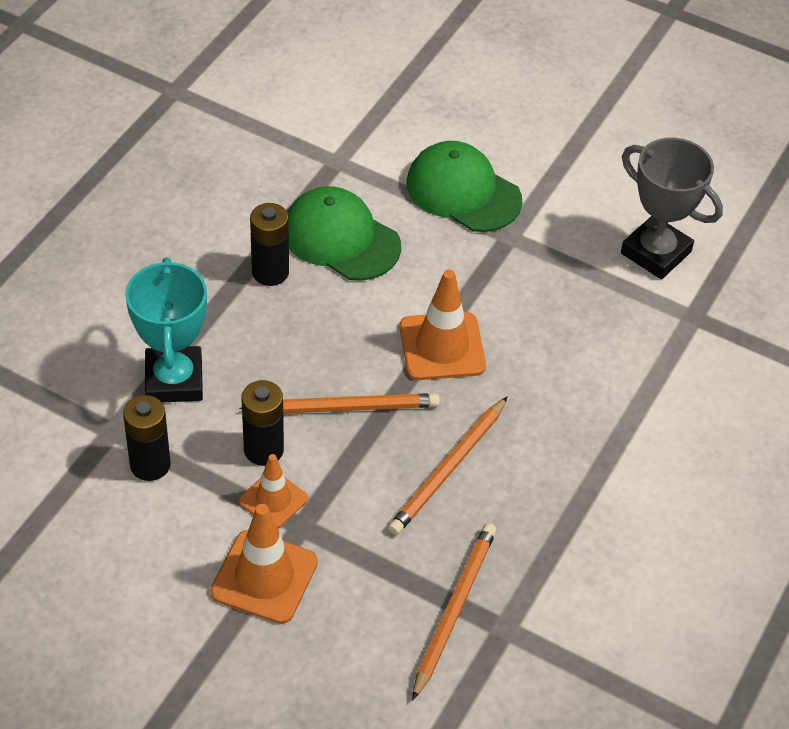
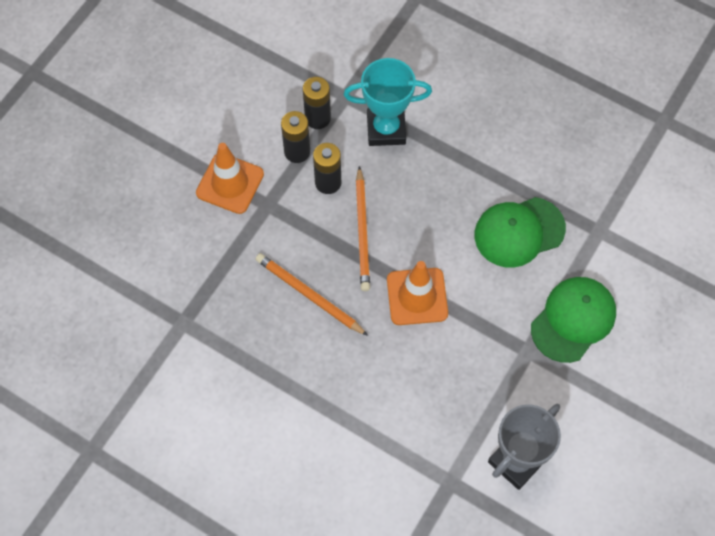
camera: 95 degrees right, 15 degrees up
orange traffic cone [239,454,308,528] -> none
black battery [250,203,289,286] -> black battery moved to [281,111,310,163]
green cap [287,186,401,281] -> green cap turned 150 degrees counterclockwise [474,197,566,268]
orange pencil [412,523,497,701] -> none

